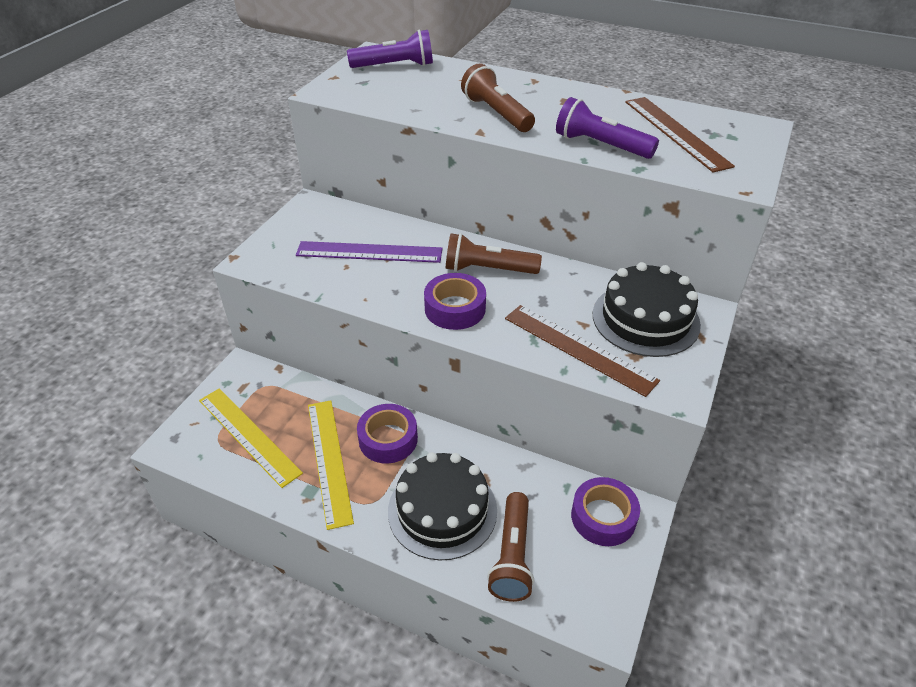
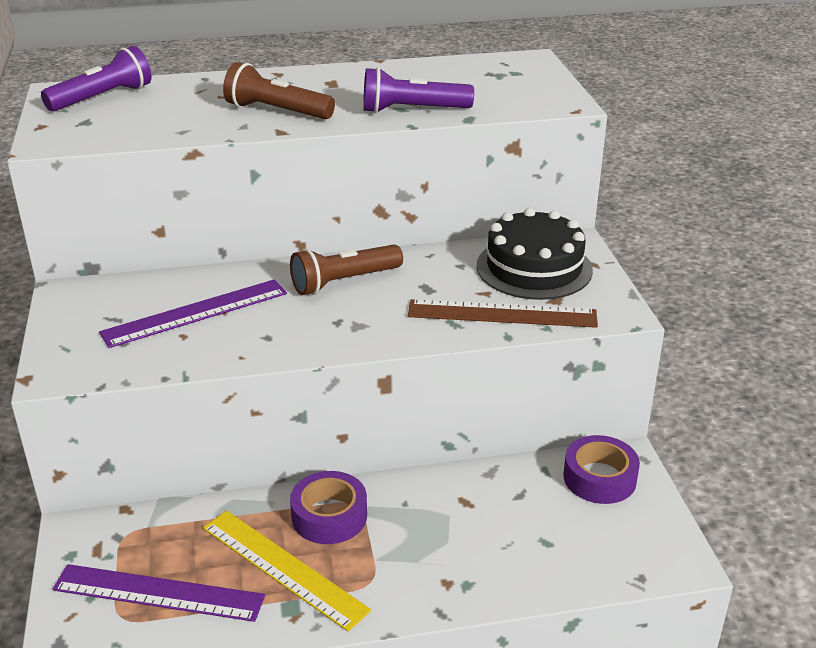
camera: 35 degrees left, 10 degrees down
yellow ruler [199,388,303,488] -> purple ruler [53,564,265,622]
black cake [388,452,497,560] -> none
purple tape [424,273,486,330] -> none
brown flashlight [487,492,534,602] -> none
brown ruler [625,97,735,173] -> none

